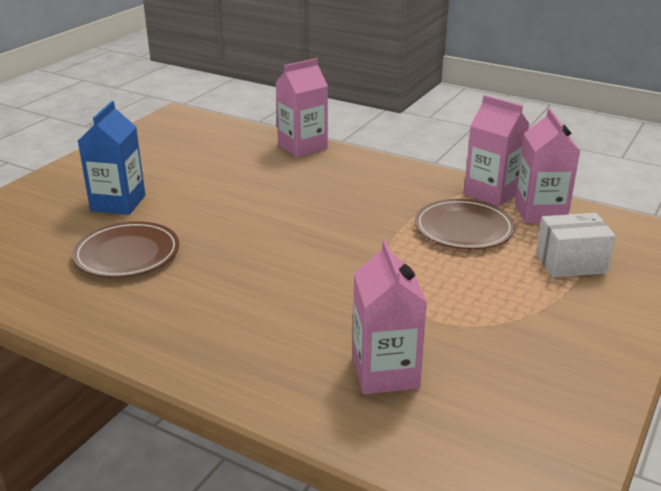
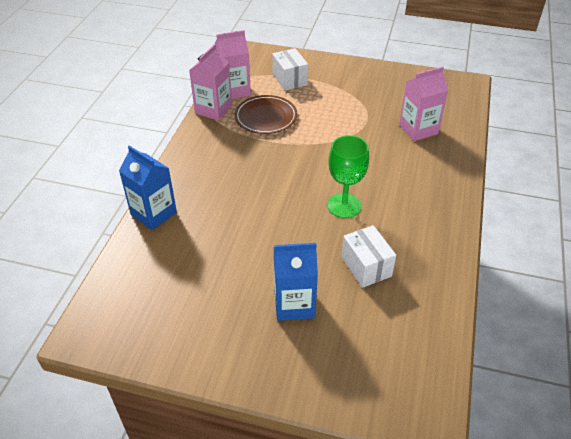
camera: 105 degrees left, 15 degrees up
brown plate [72,221,179,278] -> white box [341,225,396,288]
pink carton [275,58,328,158] -> blue carton [119,145,177,230]
none -> green goblet [327,135,369,218]

